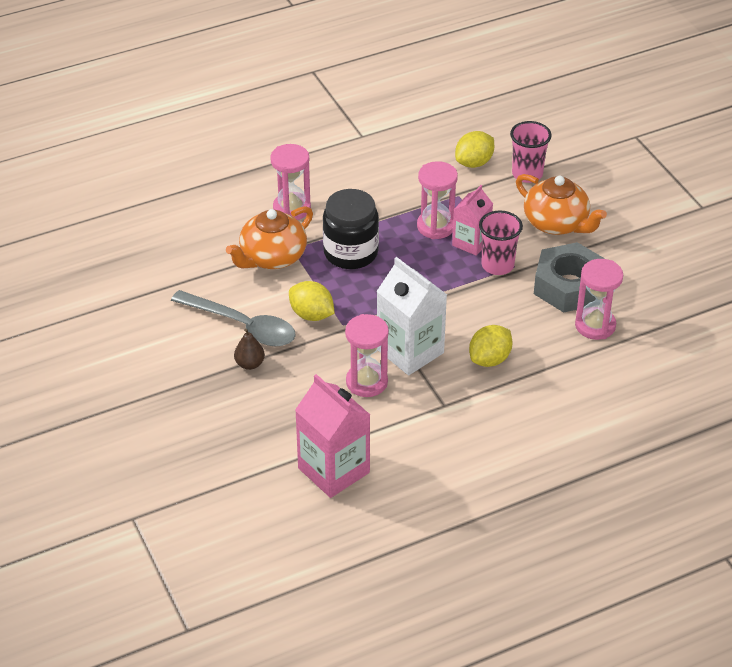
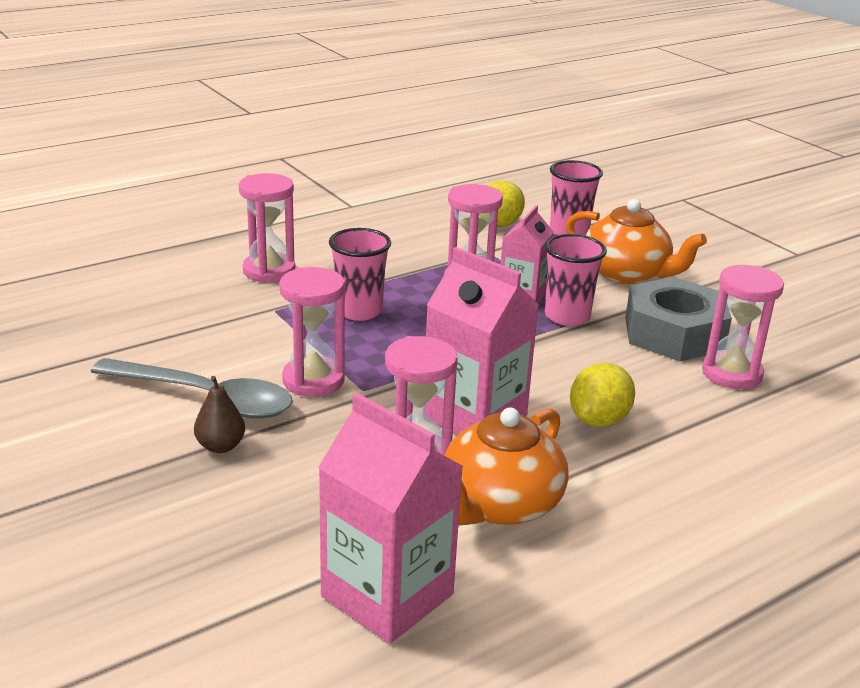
camera: 10 degrees left, 15 degrees down
orange teapot [226,206,313,269] -> orange teapot moved to [444,407,569,525]
yellow lemon [289,281,335,321] -> pink hourglass [279,267,345,397]
black jar [323,189,379,269] -> pink cup [329,228,391,321]
white carton [377,257,447,375] -> pink carton [424,247,539,435]

